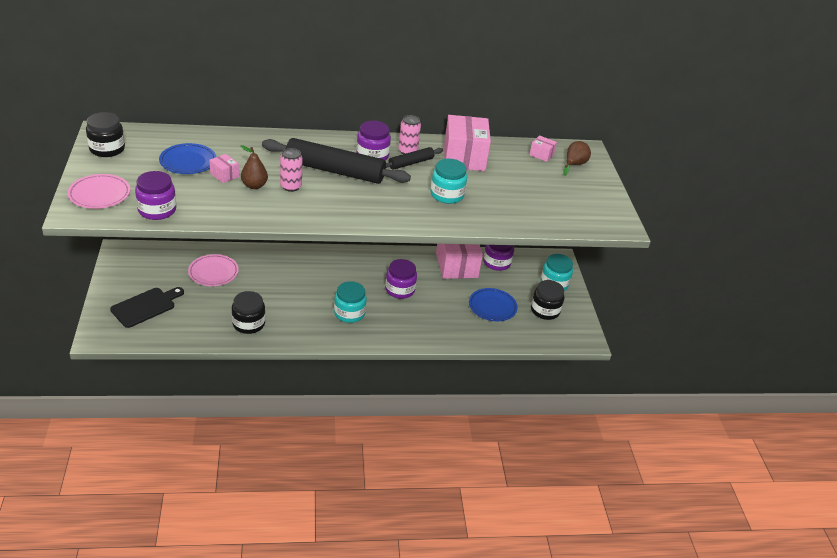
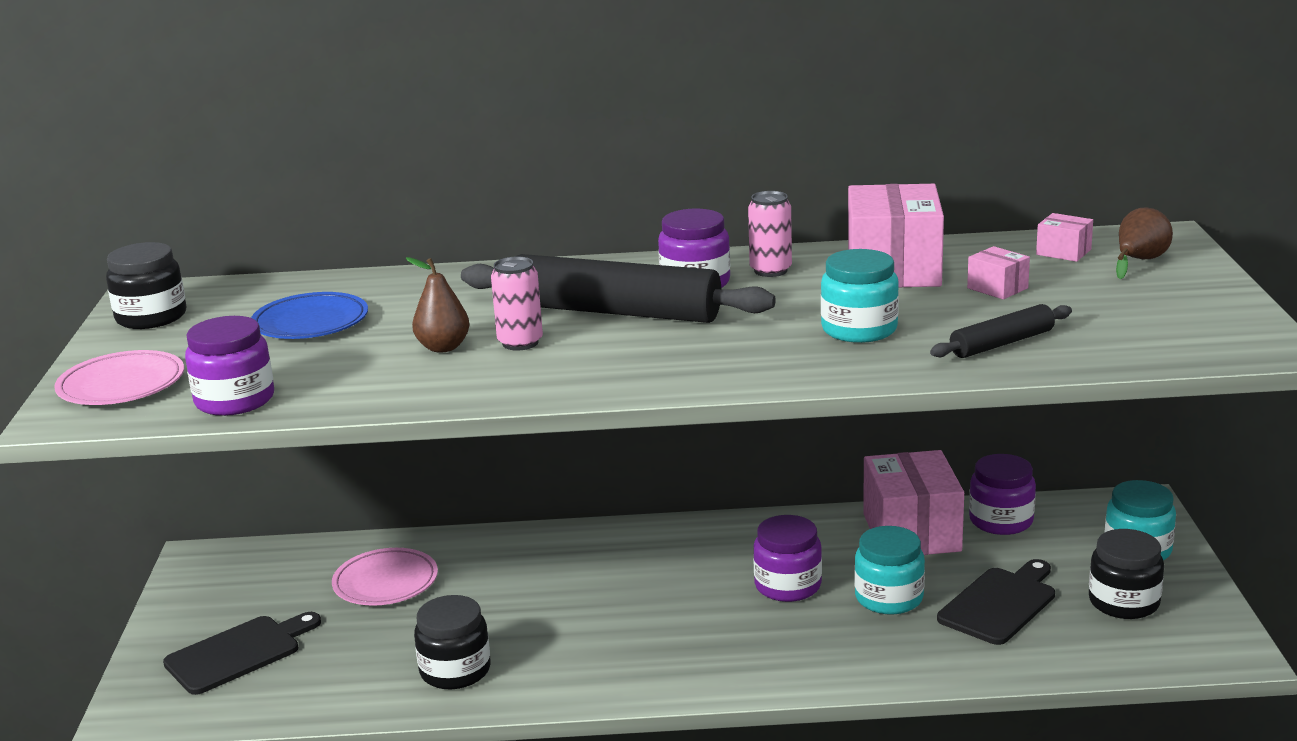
camera: 10 degrees right, 15 degrees down
pink box [209,154,239,183] -> pink box moved to [967,246,1030,299]
turquoise jar [334,281,367,323] -> turquoise jar moved to [854,526,925,614]
black rolling pin [386,147,443,170] -> black rolling pin moved to [930,304,1072,358]
blue plate [469,288,518,321] -> black cutting board [937,559,1055,645]

